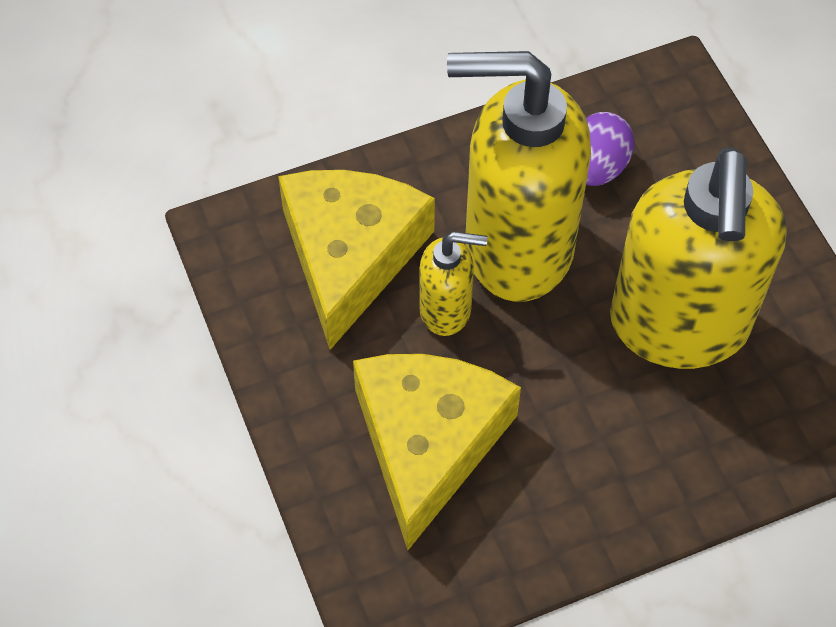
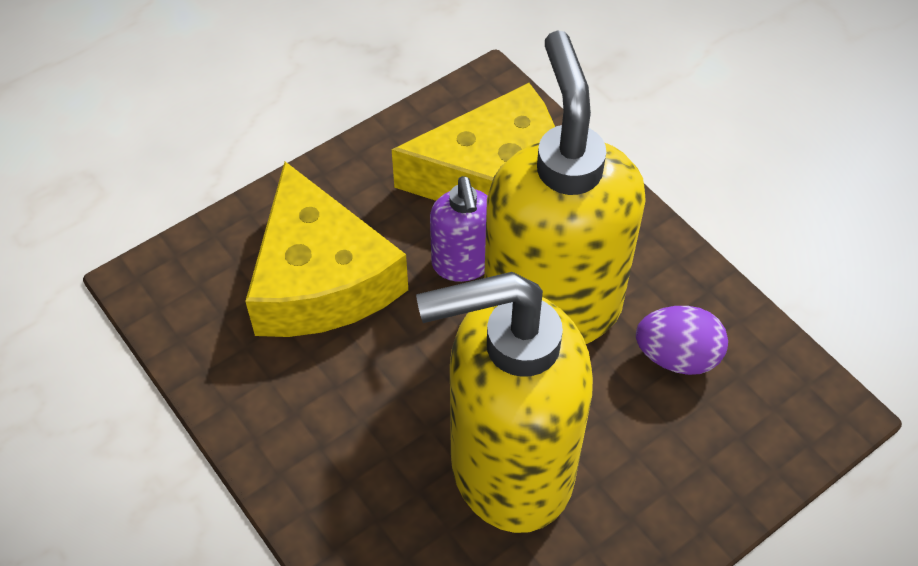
camera: 75 degrees right, 5 degrees down
yellow cheese [353,354,521,550] -> yellow cheese turned 75 degrees clockwise [245,162,408,337]
yellow soap dispenser [419,232,488,336] -> purple soap dispenser [430,176,487,282]

